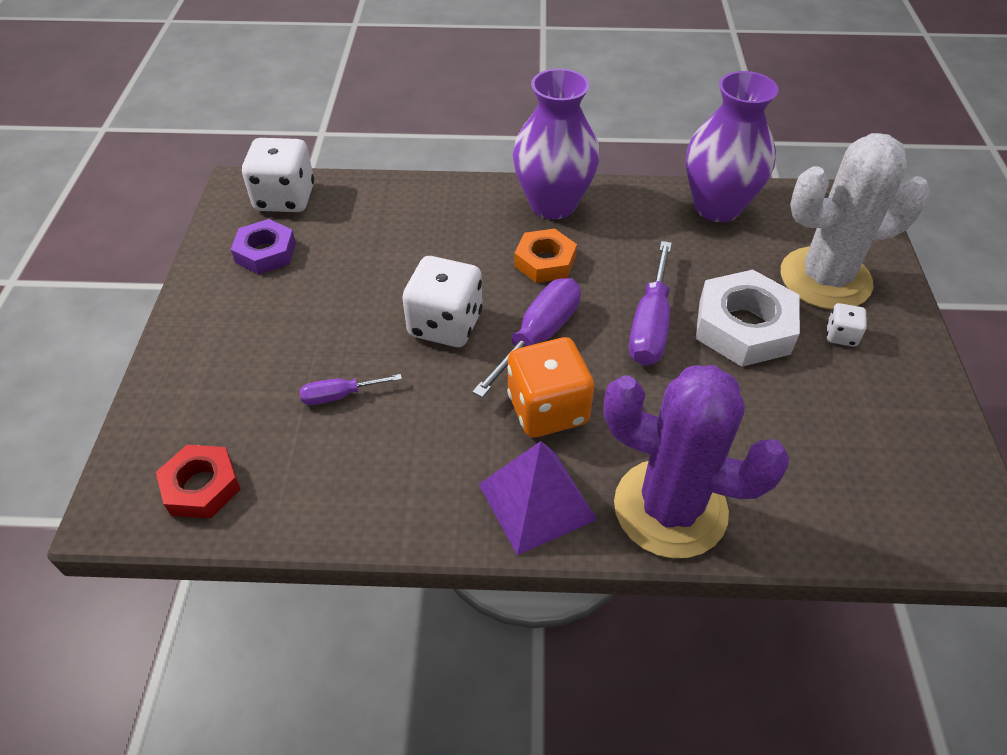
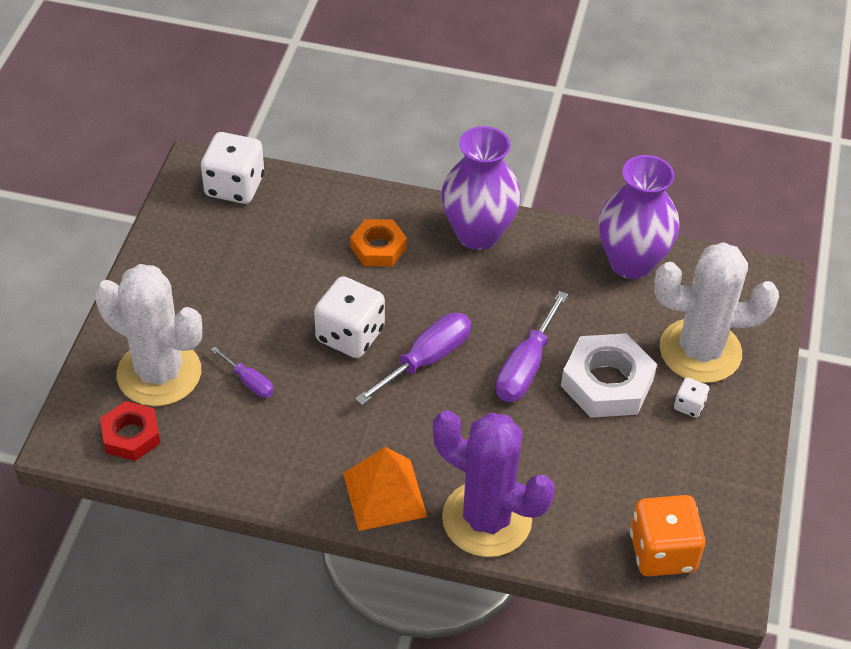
camera: 10 degrees right, 0 degrees up
purple nut [231,219,296,274] -> none
purple screwdriver [300,374,402,405] -> purple screwdriver turned 135 degrees counterclockwise [211,346,274,398]
purple pyramid [479,441,597,556] -> orange pyramid [343,447,427,531]
orange dice [507,337,594,438] -> orange dice moved to [630,495,705,576]
orange nut [514,229,577,283] -> orange nut moved to [350,219,407,267]
none -> white cactus [95,264,202,406]

